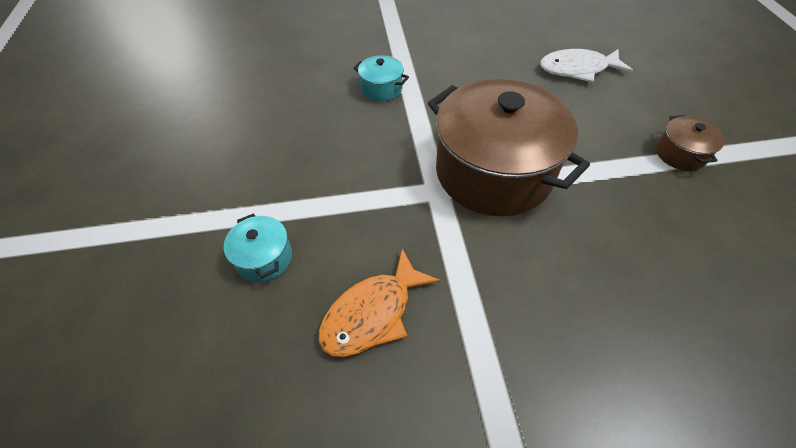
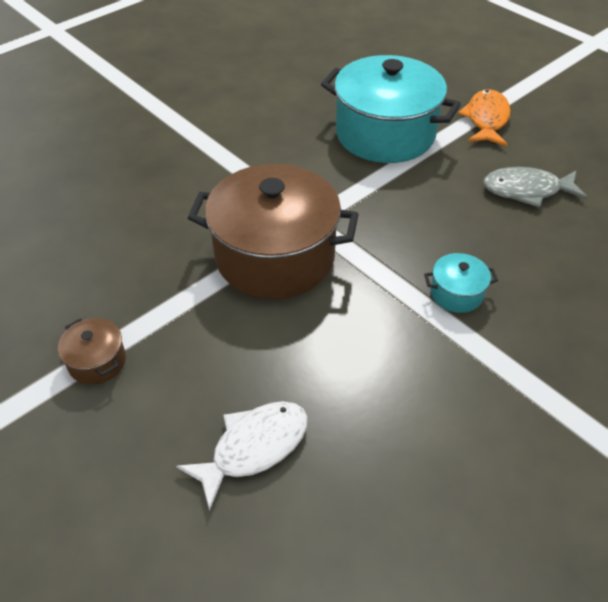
camera: 145 degrees right, 5 degrees down
turquoise pot [224,214,292,282] -> turquoise pot [321,55,461,163], size x2.37
orange fish [319,249,440,357] -> orange fish moved to [458,89,511,146]
none -> grey fish [483,167,588,208]

